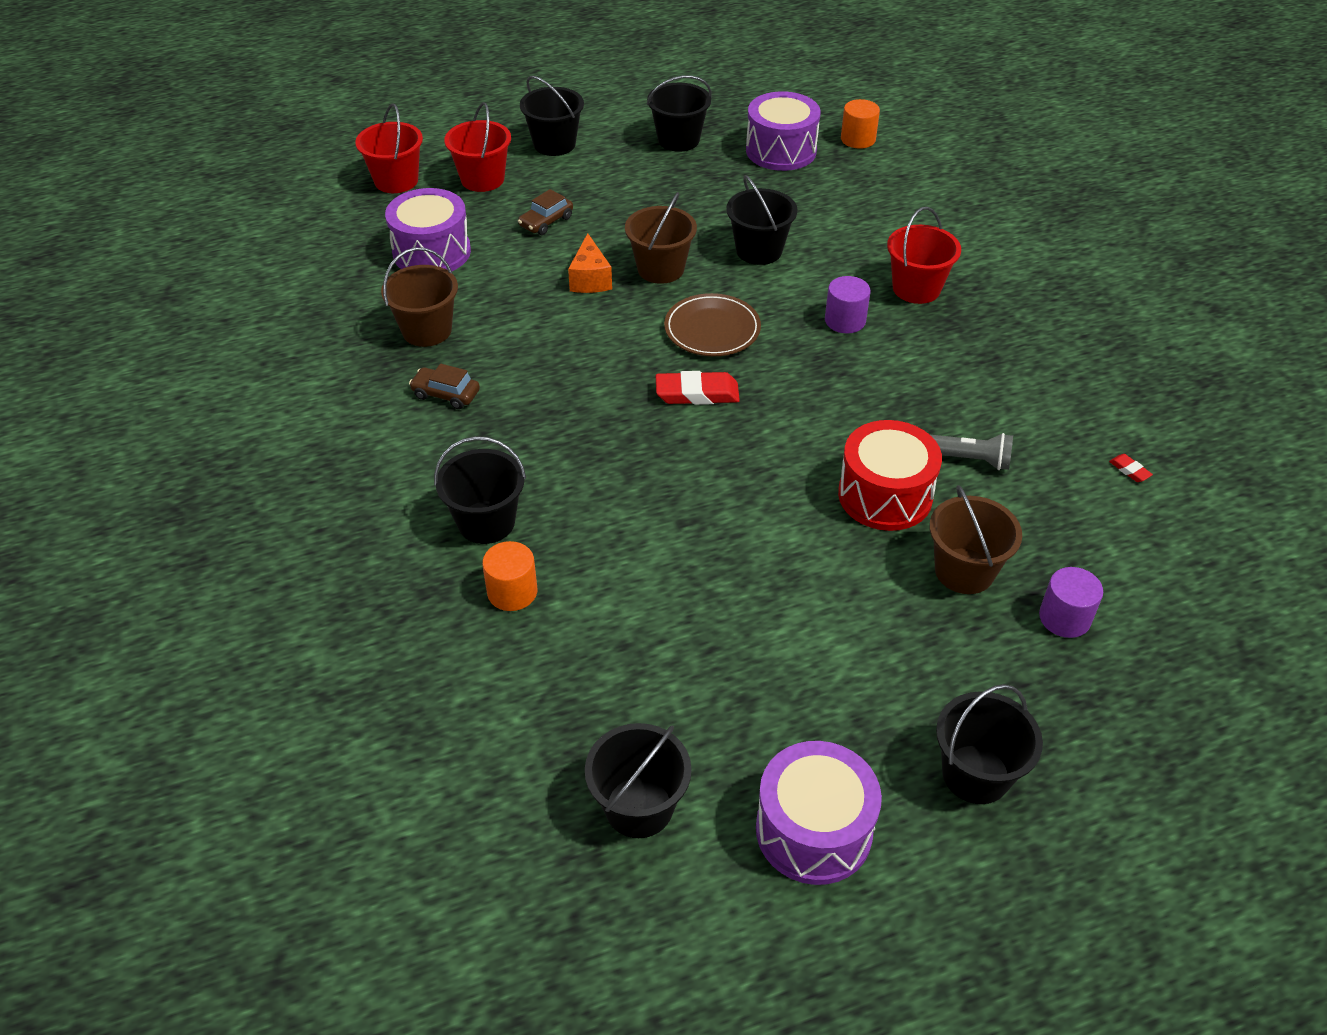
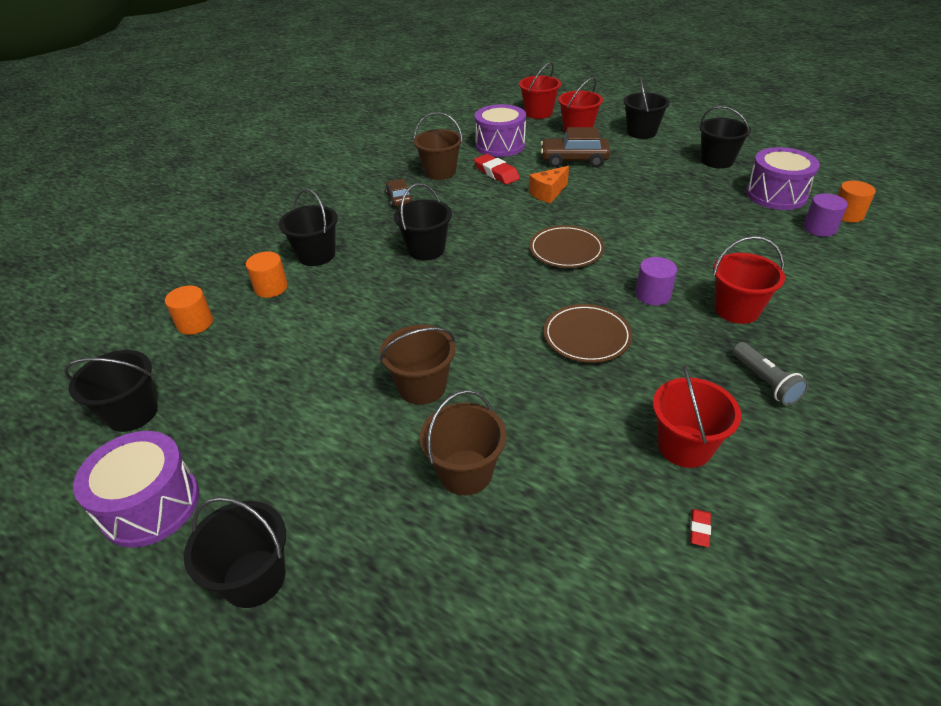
camera: 55 degrees right, 5 degrees down
brown car [518,189,573,235] -> brown car [541,127,610,167], size x1.67
brown bucket [625,192,697,284] -> brown bucket moved to [380,325,455,405]
red eraser [656,371,740,405] -> red eraser moved to [474,154,520,185]
black bucket [726,175,798,265] -> black bucket moved to [394,183,452,261]
red drum [838,420,942,531] -> none
grey flashlight [931,433,1013,470] -> grey flashlight moved to [732,342,809,405]
purple cylinder [1039,567,1103,638] -> purple cylinder moved to [803,193,848,237]
none -> orange cylinder [165,285,213,335]
none -> brown plate [544,304,632,363]
none -> red bucket [653,365,741,468]

